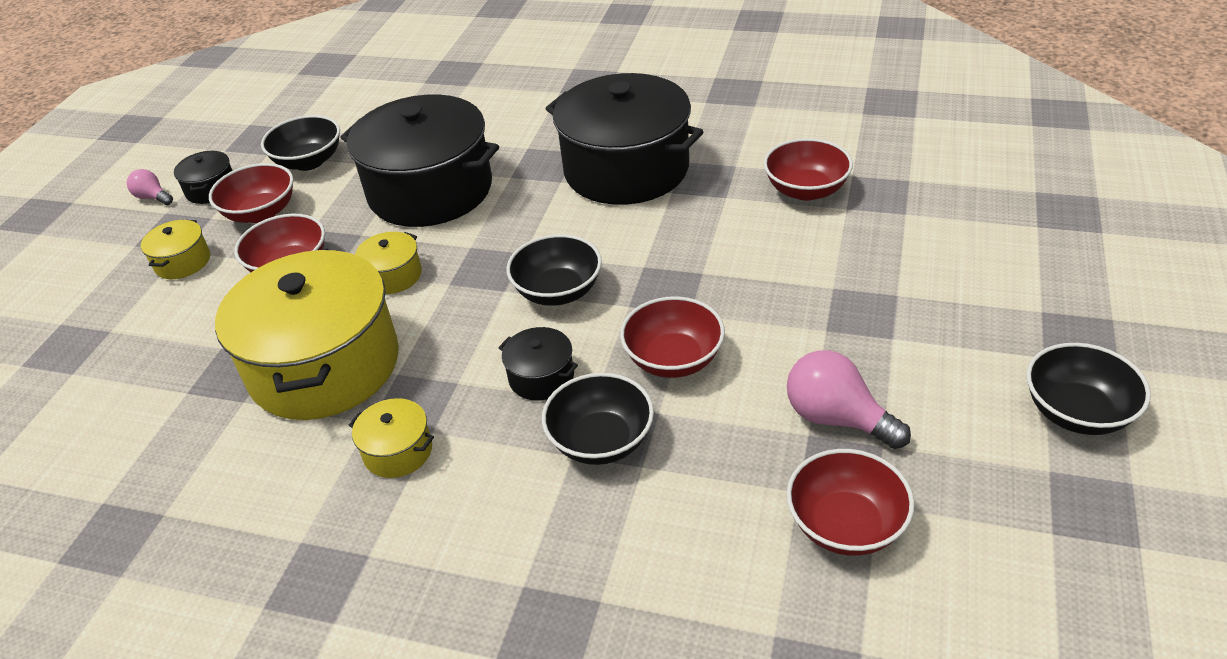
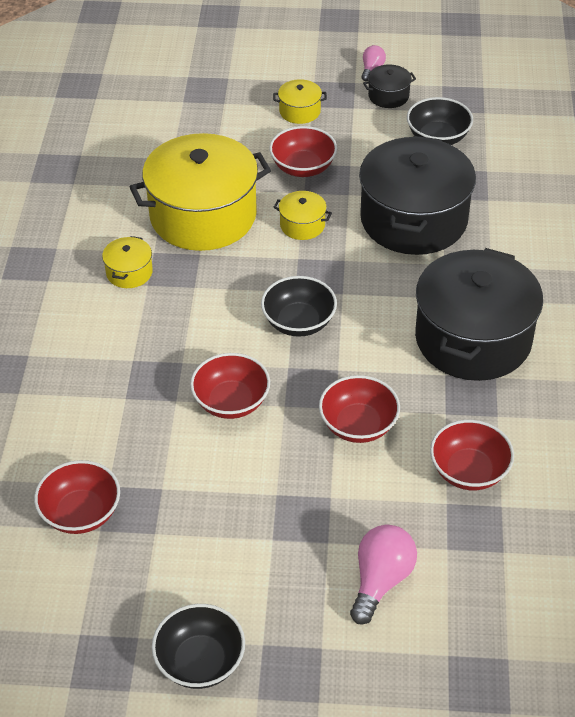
camera: 75 degrees right, 5 degrees up
red bowl [209,163,294,223] -> red bowl moved to [319,375,400,443]
black pot [498,327,578,400] -> none
black bowl [542,373,654,465] -> none
pink light bulb [787,350,911,449] -> pink light bulb moved to [350,525,417,624]

